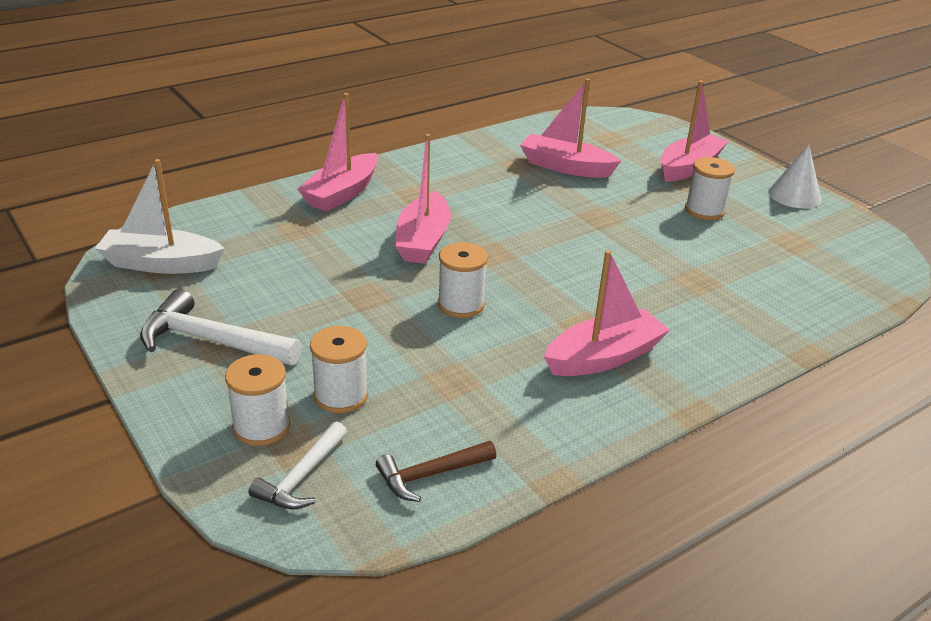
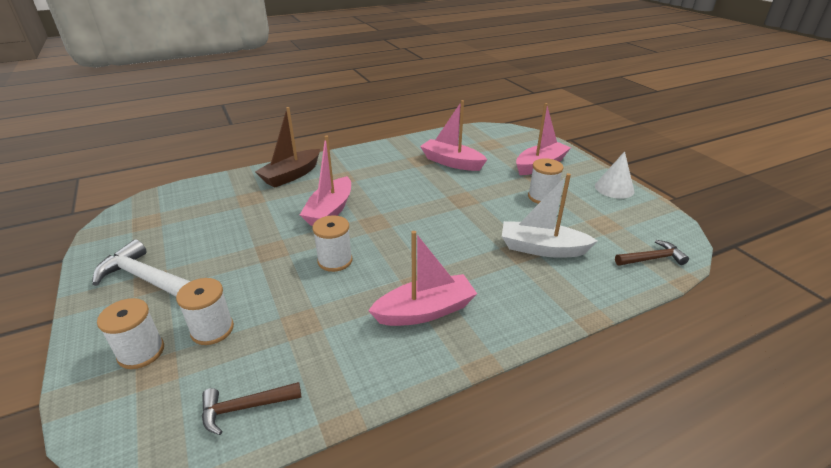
camera: 10 degrees right, 0 degrees up
white boat [95,159,225,274] -> white boat moved to [502,173,598,258]
white hammer [249,421,347,510] -> none
pink boat [297,93,378,212] -> brown boat [255,107,320,188]
none -> brown hammer [615,240,689,266]

